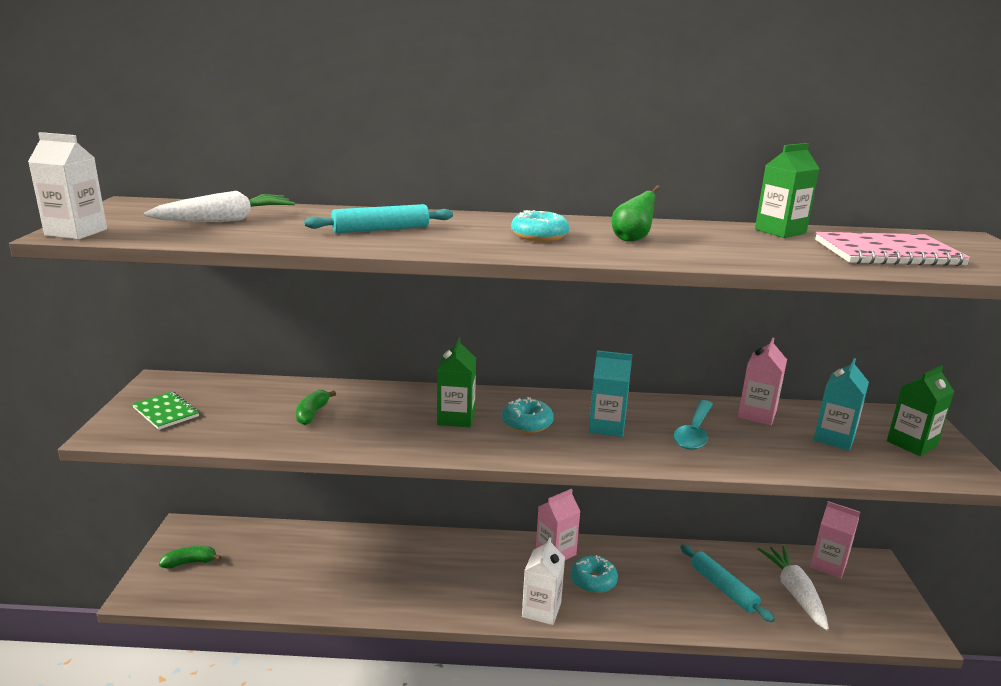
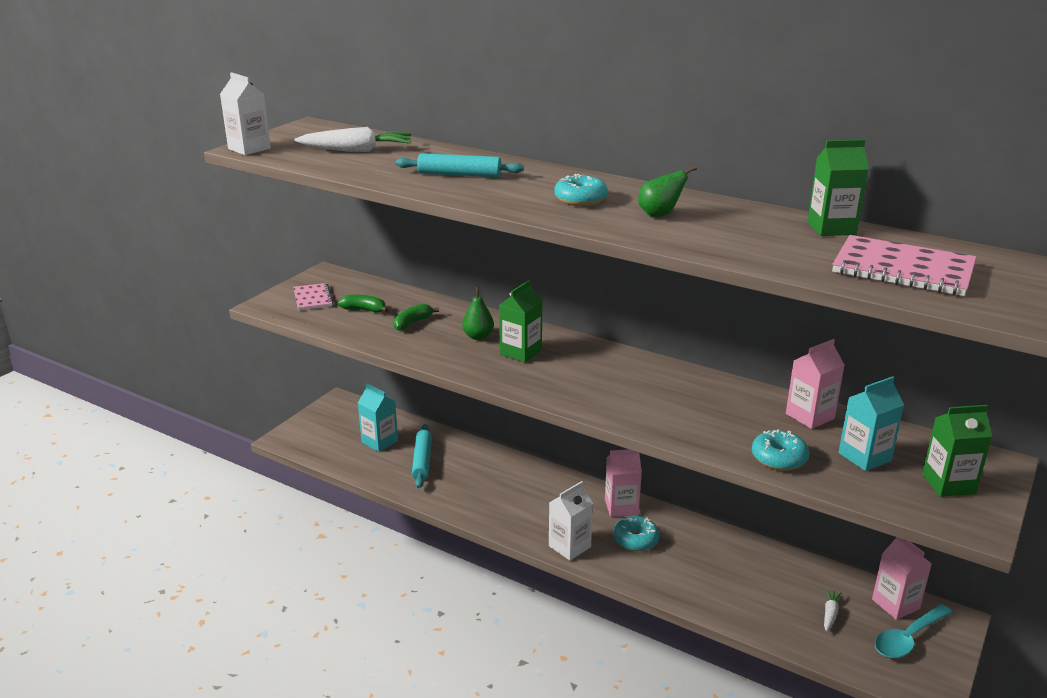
camera: 30 degrees right, 5 degrees up
green notebook [132,391,199,430] -> pink notebook [293,283,333,310]
green banana [159,546,222,569] -> green banana moved to [338,295,388,313]
turquoise donut [502,397,554,433] -> turquoise donut moved to [752,429,809,471]
turquoise carton [589,351,633,437] -> turquoise carton moved to [358,384,398,452]
turquoise spoon [673,400,713,450] -> turquoise spoon moved to [875,604,952,658]
turquoise rolling pin [680,544,775,622] -> turquoise rolling pin moved to [412,424,432,488]
white carrot [758,546,829,631] -> white carrot [824,588,842,631], size x0.49
none -> green pear [462,287,494,340]

